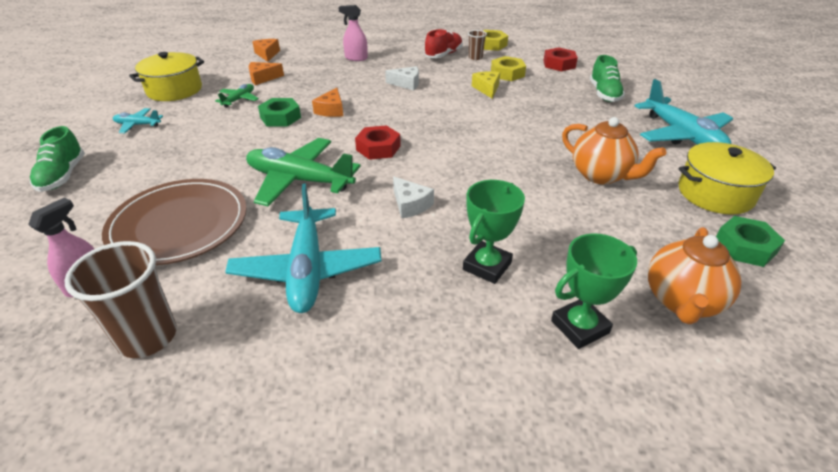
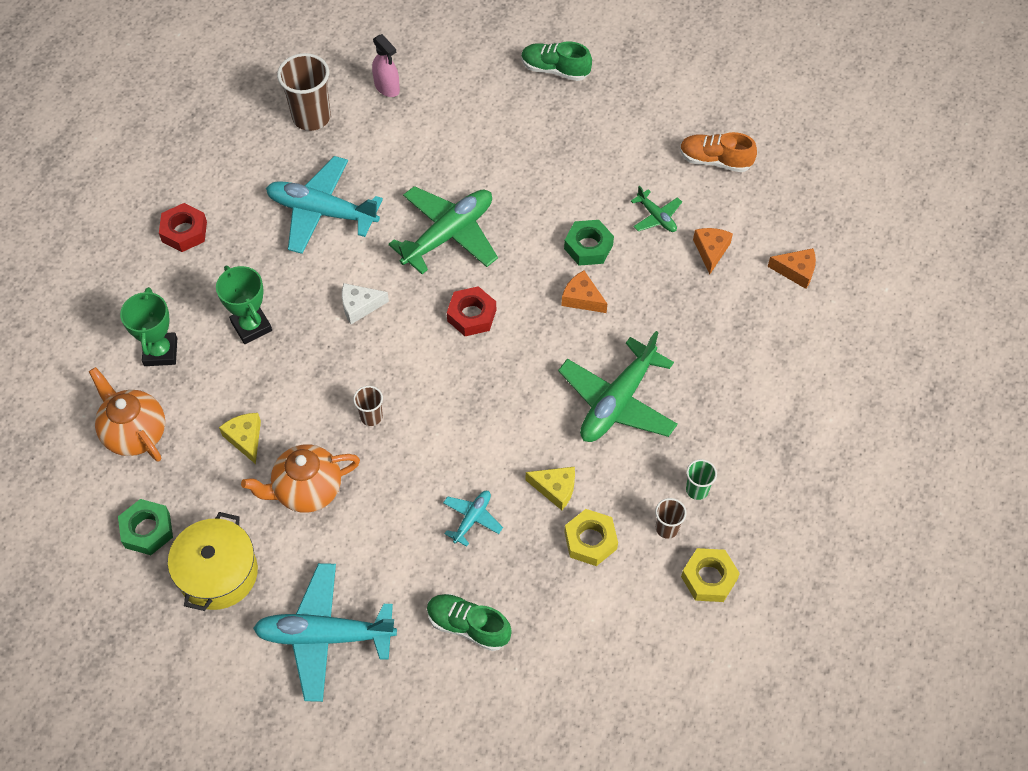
camera: 115 degrees right, 20 degrees up
brown plate [102,179,247,265] -> none
turquoise plane [113,108,163,133] -> turquoise plane moved to [443,491,503,547]
yellow pot [129,52,204,101] -> orange shoe [680,132,757,172]
pink spray bottle [339,5,368,61] -> none
white cheese [385,66,419,90] -> green plane [558,331,678,442]
red shoe [425,29,463,58] -> green cup [686,459,717,500]
red nut [543,47,578,71] -> red nut moved to [159,203,207,252]
none -> yellow cheese [219,413,261,464]
none -> brown cup [353,386,383,426]

